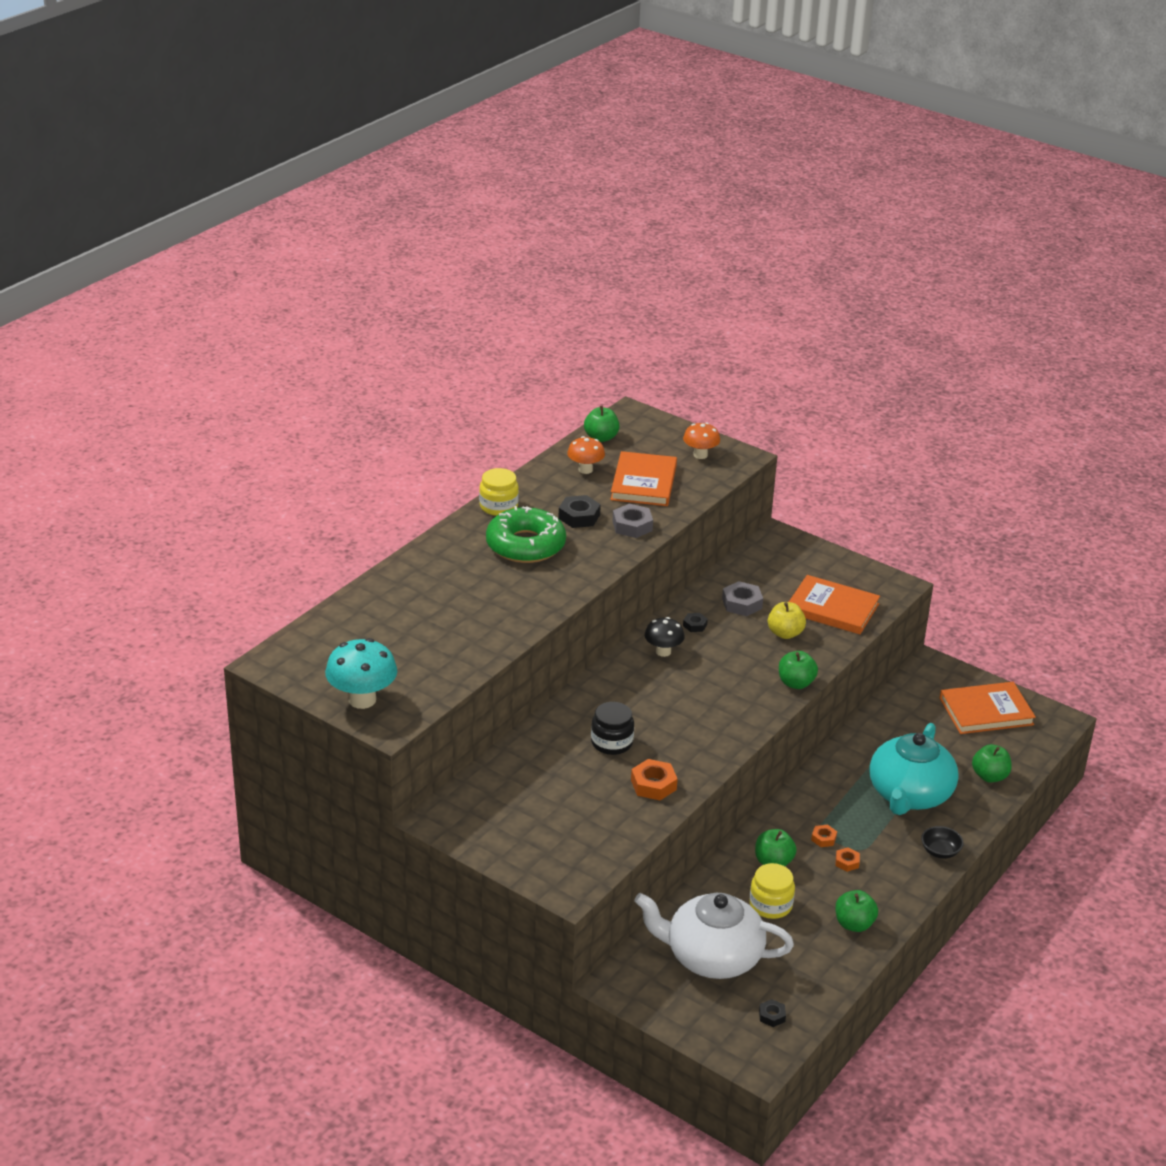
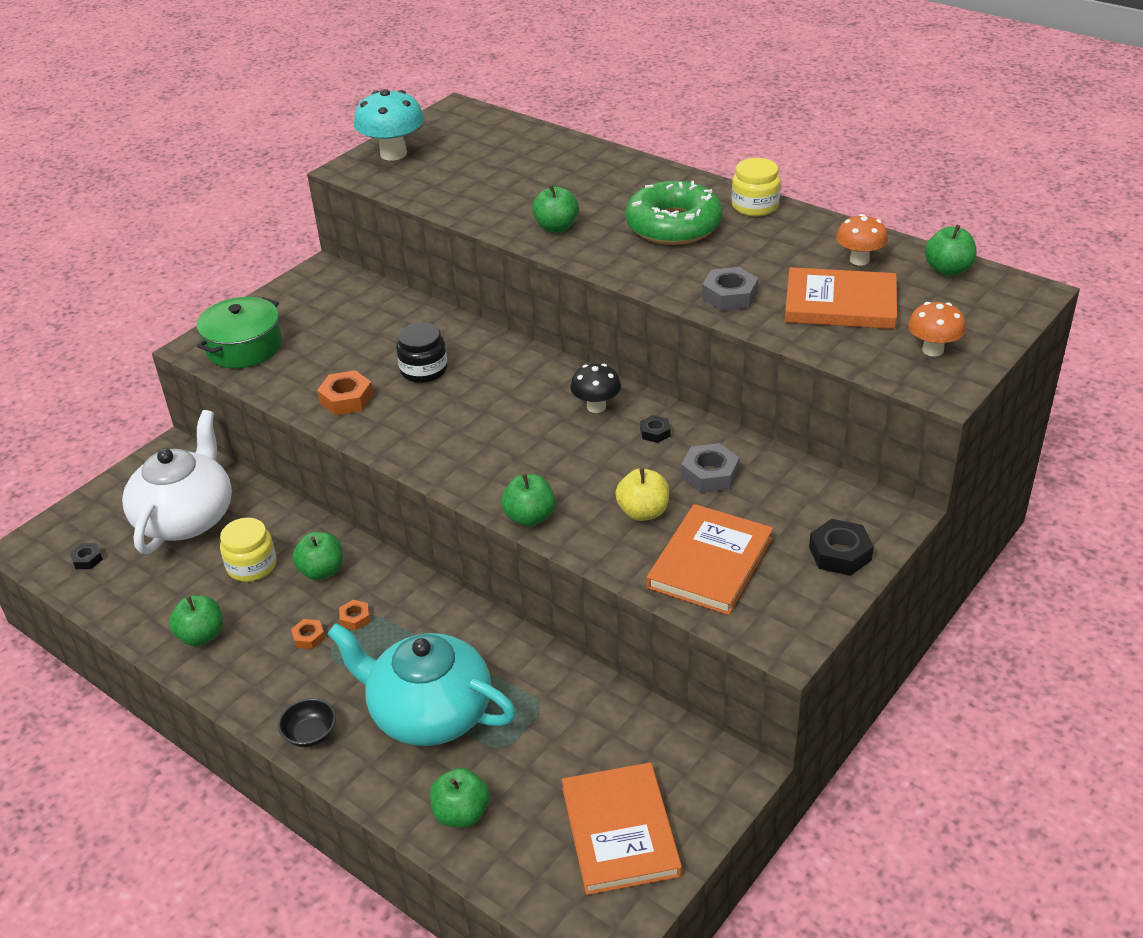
camera: 95 degrees right, 5 degrees up
black nut [558,495,601,528] -> black nut moved to [809,519,874,576]
none -> green pot [197,297,282,368]
none -> green apple [532,185,579,233]

